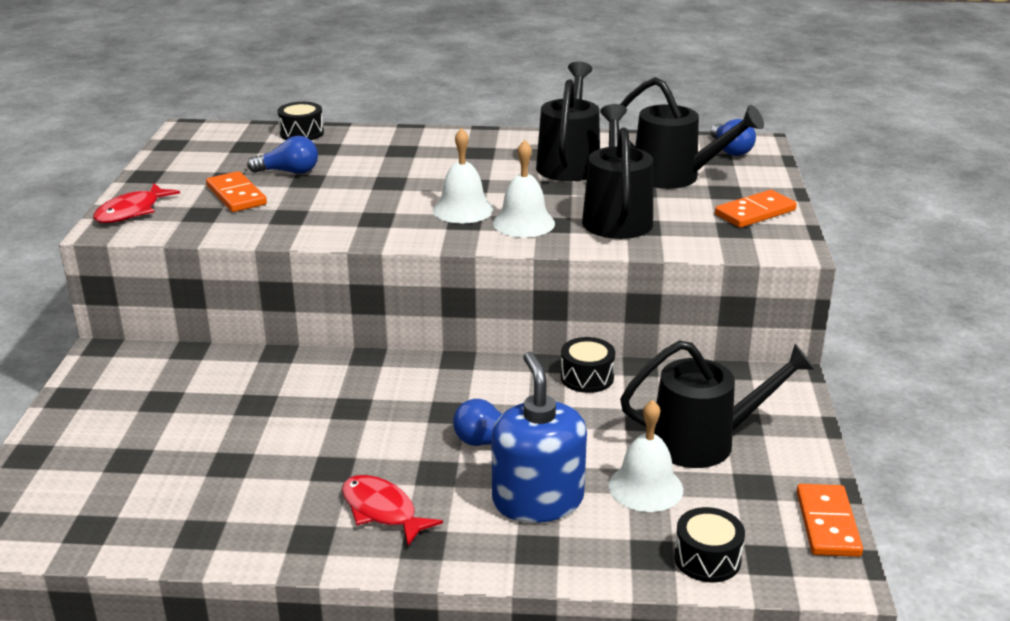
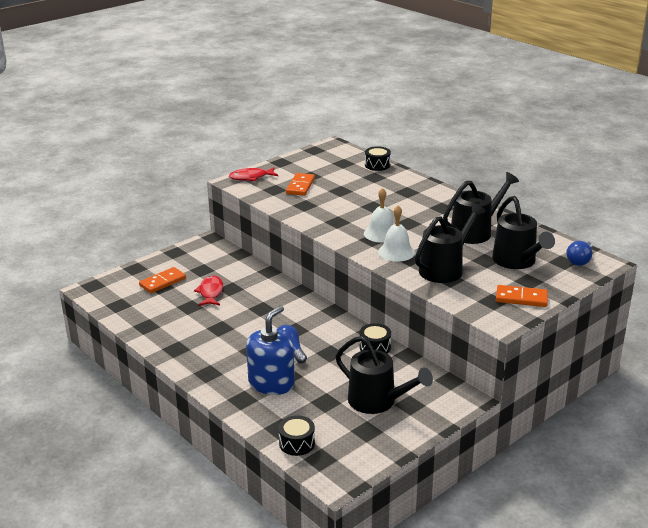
camera: 45 degrees right, 0 degrees up
blue light bulb [247,136,318,174] -> none
red fish [342,475,443,546] -> red fish moved to [194,275,223,306]
white bell [609,400,683,512] -> none
orange domino [796,484,863,557] -> orange domino moved to [139,267,186,293]

